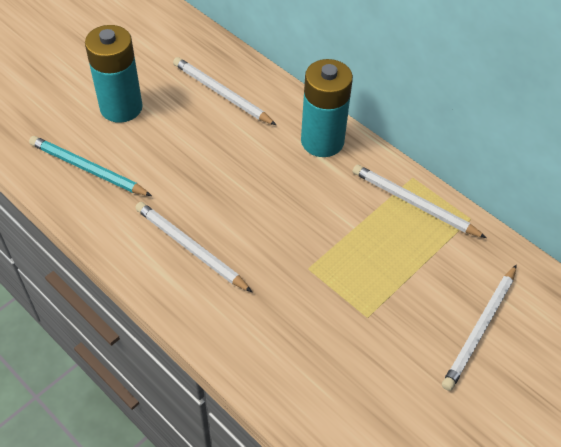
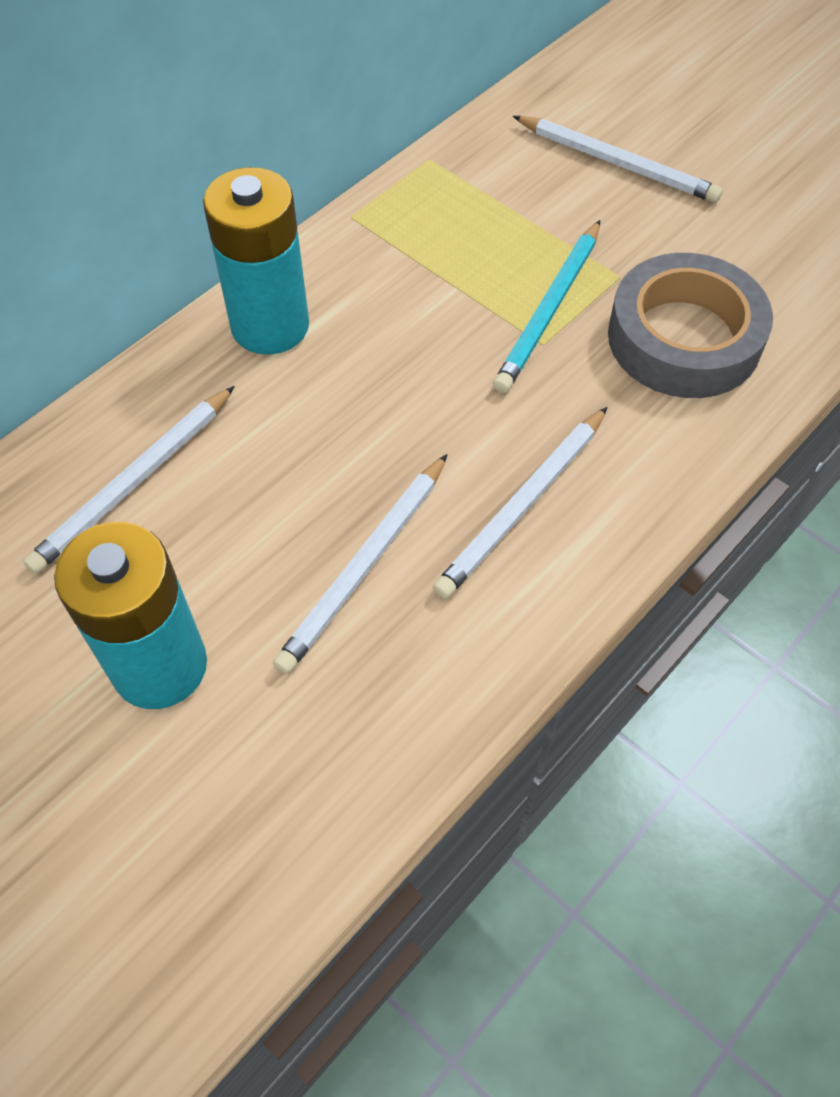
camera: 90 degrees left, 5 degrees up
turquoise pencil [29,136,152,196] -> turquoise pencil moved to [493,220,600,393]
white pencil [353,165,486,238] -> white pencil moved to [273,454,447,674]
none -> grey tape [608,253,773,398]

